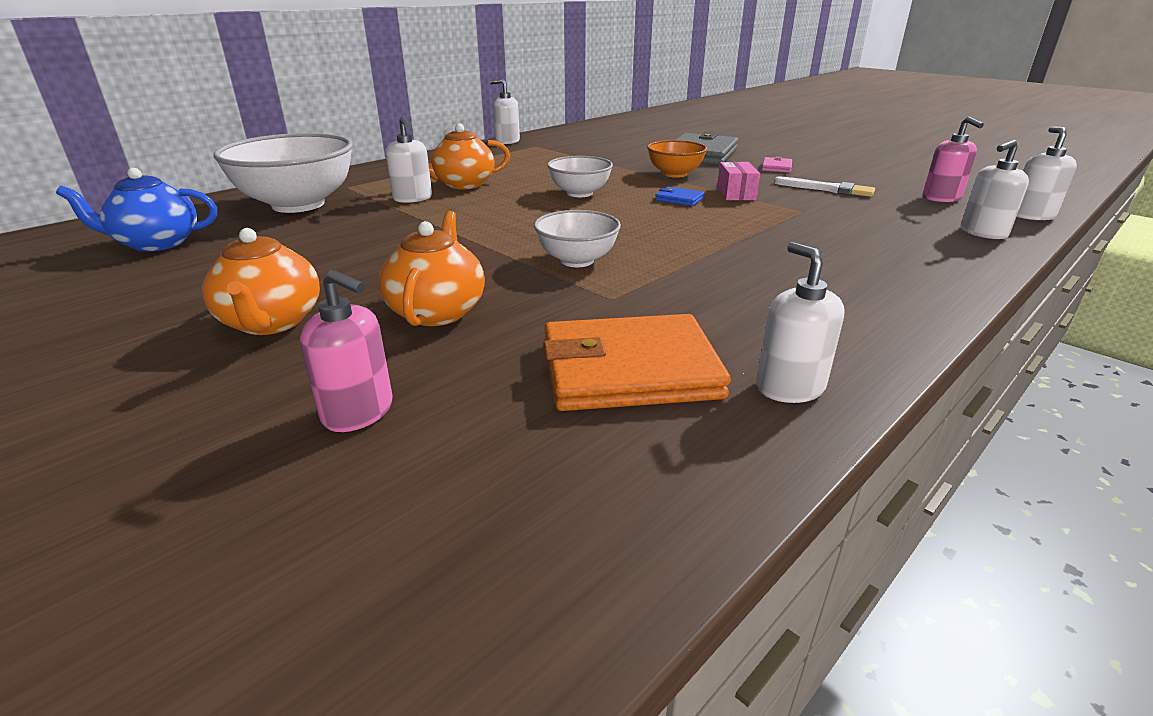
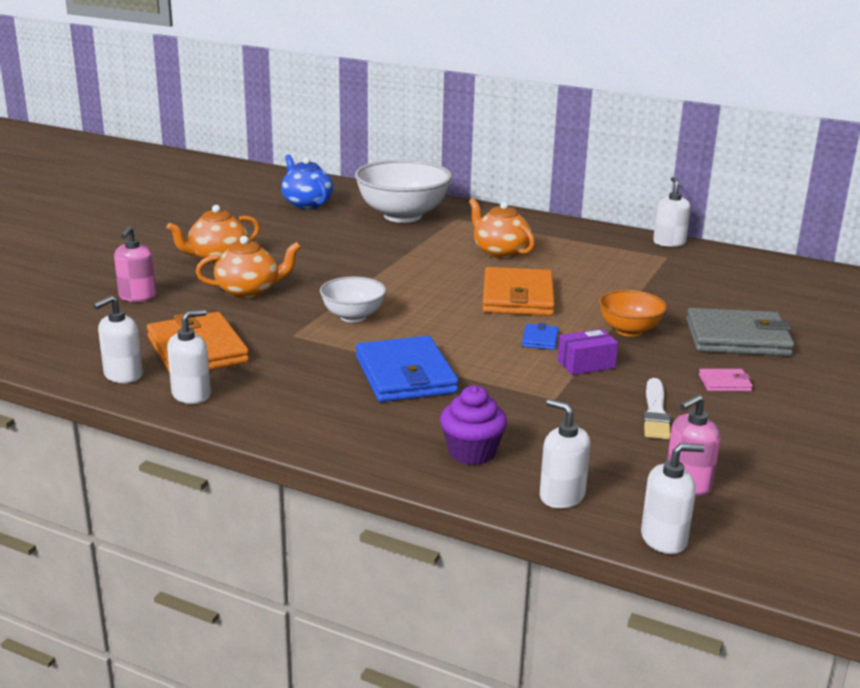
camera: 70 degrees right, 5 degrees down
white soap dispenser [386,117,432,203] -> white soap dispenser moved to [93,296,143,383]
white bowl [547,156,613,197] -> orange wallet [482,267,555,316]
pink box [717,162,760,200] -> purple box [557,329,618,375]
none -> blue wallet [356,336,458,402]
none -> purple cupcake [440,385,507,465]

